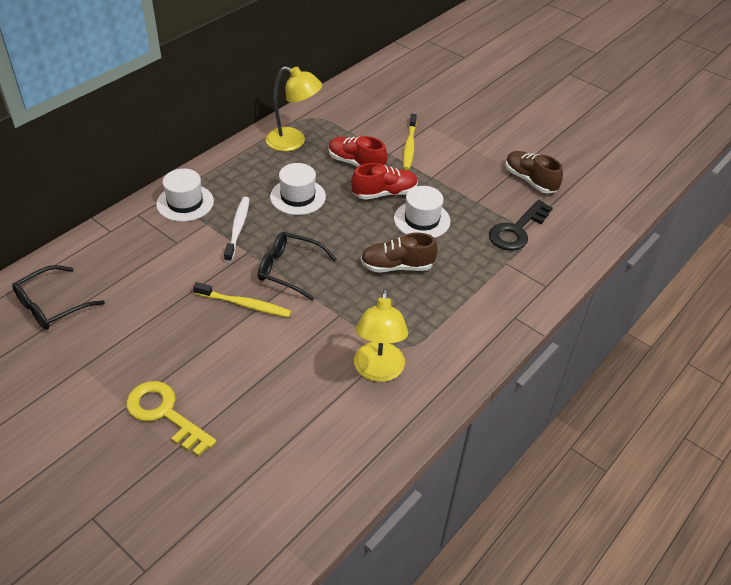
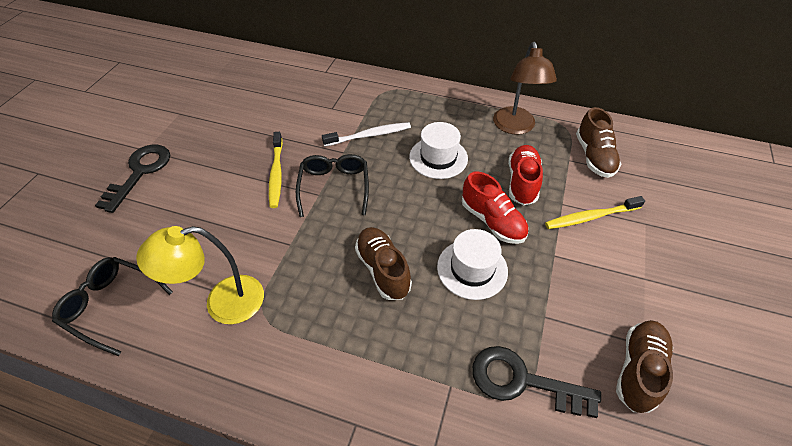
camera: 70 degrees right, 5 degrees up
black glasses [12,265,105,330] -> black glasses moved to [52,257,173,356]
yellow key [126,381,217,457] -> black key [95,144,170,213]
white hat [156,169,214,222] -> none
yellow lamp [266,66,322,151] -> brown lamp [493,42,557,135]
none -> brown shoe [576,107,621,178]

